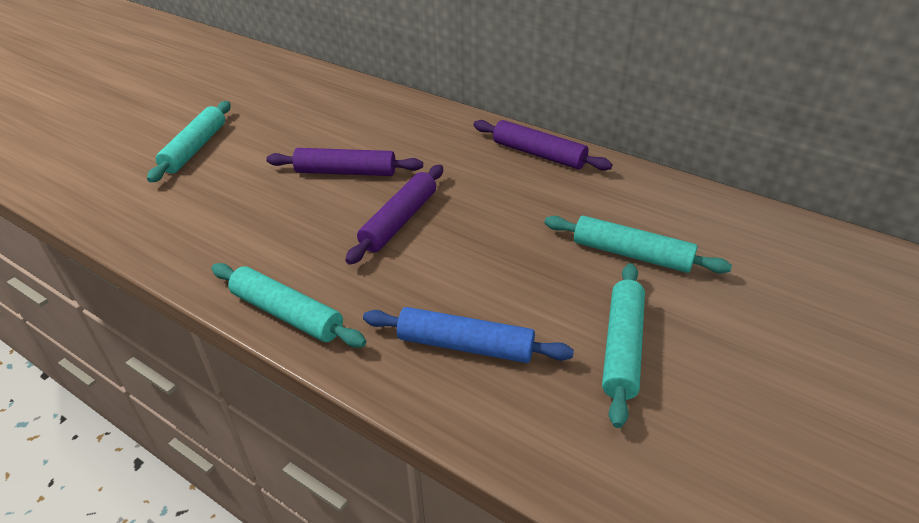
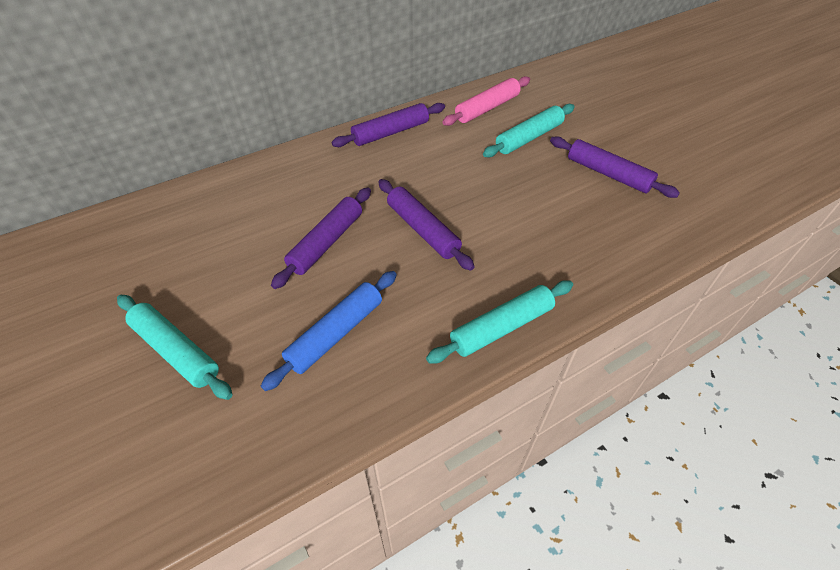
camera: 65 degrees left, 10 degrees up
blue rolling pin [363,307,574,363] -> blue rolling pin moved to [261,271,397,391]
turquoise rolling pin [602,263,645,428] -> purple rolling pin [550,136,680,198]
none -> pink rolling pin [442,76,530,126]

